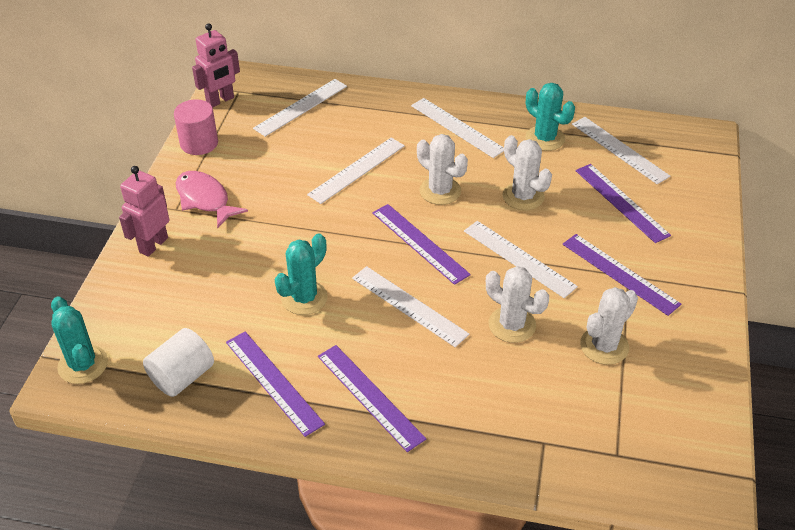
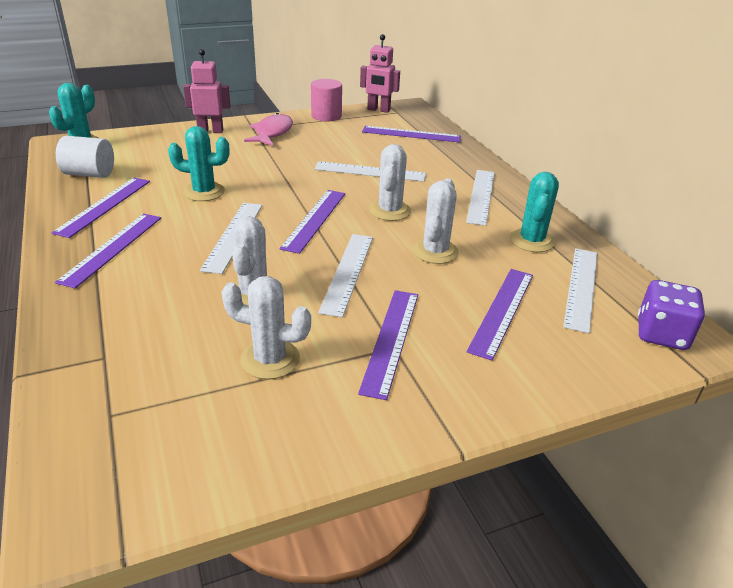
camera: 55 degrees right, 10 degrees down
white ruler [253,79,347,137] -> purple ruler [362,126,461,143]
none -> purple dice [638,280,705,350]

